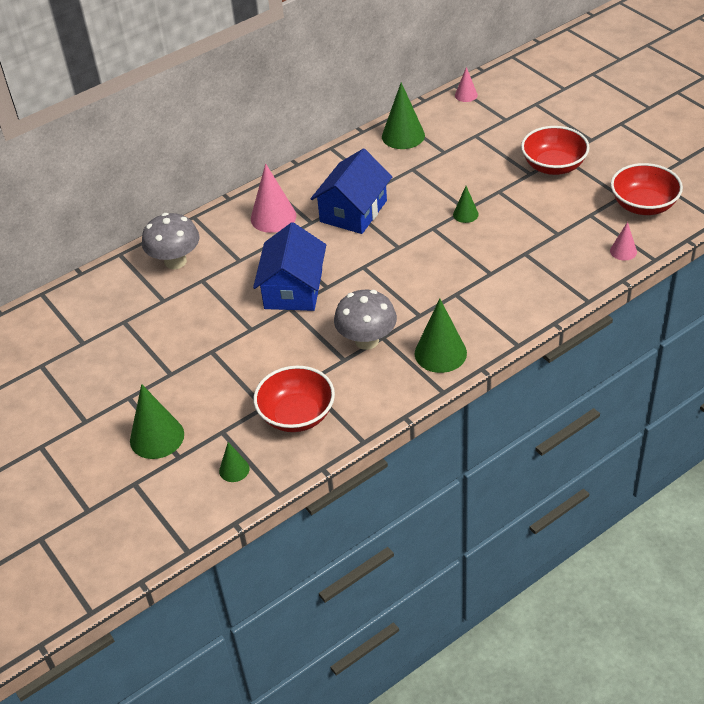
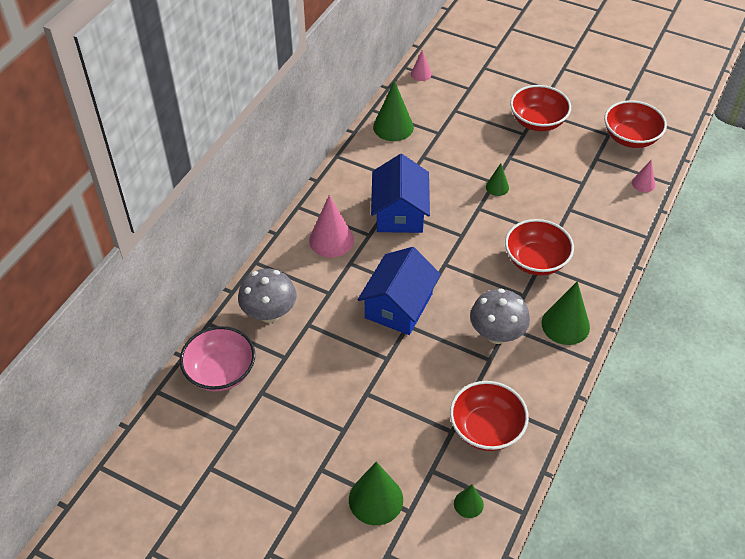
camera: 30 degrees left, 5 degrees up
blue house [253,222,326,311] -> blue house turned 45 degrees clockwise [358,247,441,335]
none -> pink bowl [180,326,255,392]
none -> red bowl [505,219,574,276]

